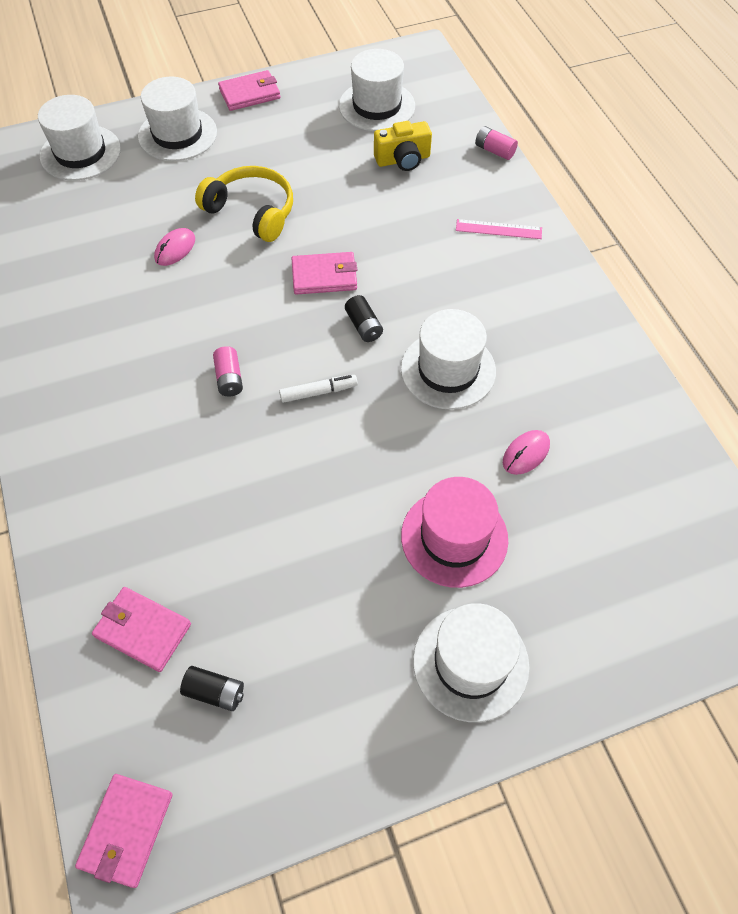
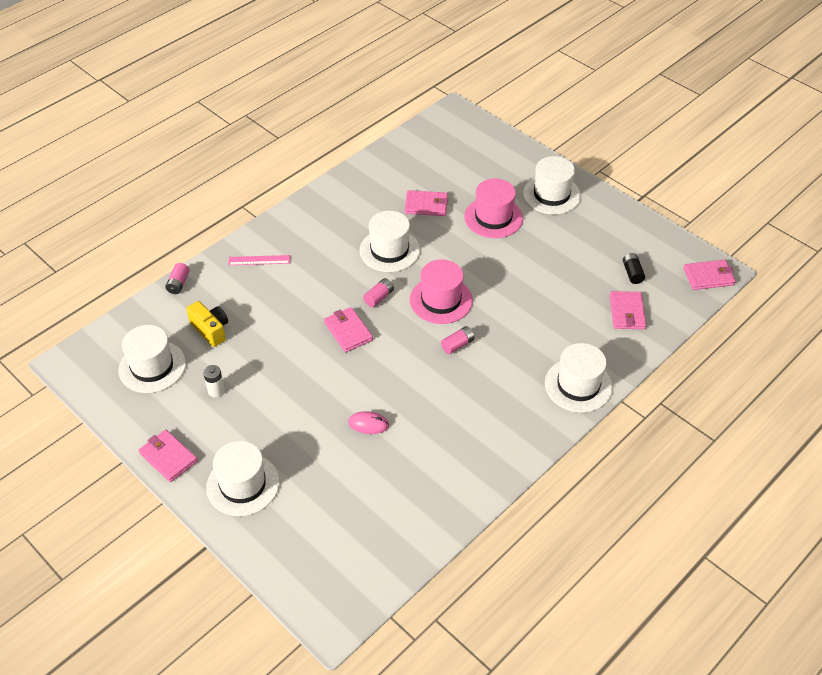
camera: 115 degrees left, 10 degrees down
white hat [38,95,121,181] -> white hat moved to [545,343,613,413]
yellow headphones [195,166,293,242] -> none
white marker [279,375,358,403] -> pink hat [410,259,473,324]
black battery [345,295,383,342] -> pink battery [363,278,394,307]
pink ruler [456,219,542,239] -> pink ruler turned 75 degrees counterclockwise [228,255,290,265]
pink mouse [503,430,550,475] -> pink wallet [405,190,448,216]
none -> white battery [203,365,225,397]

